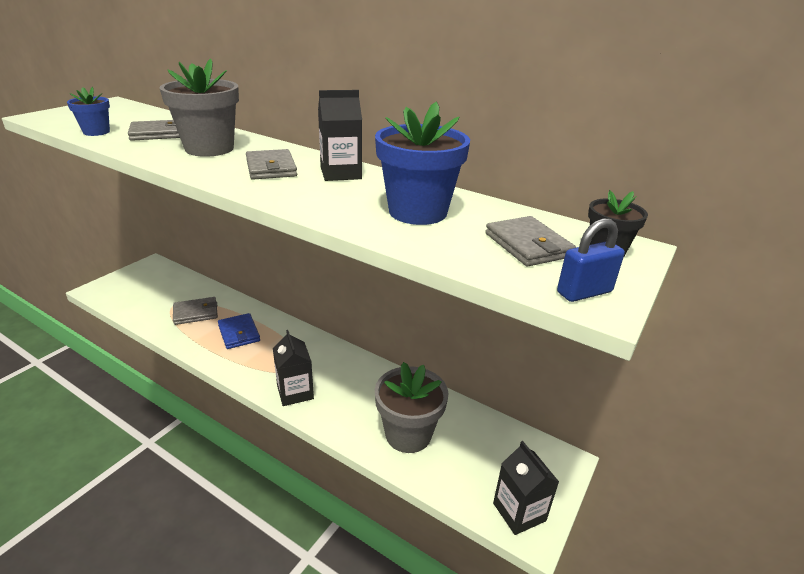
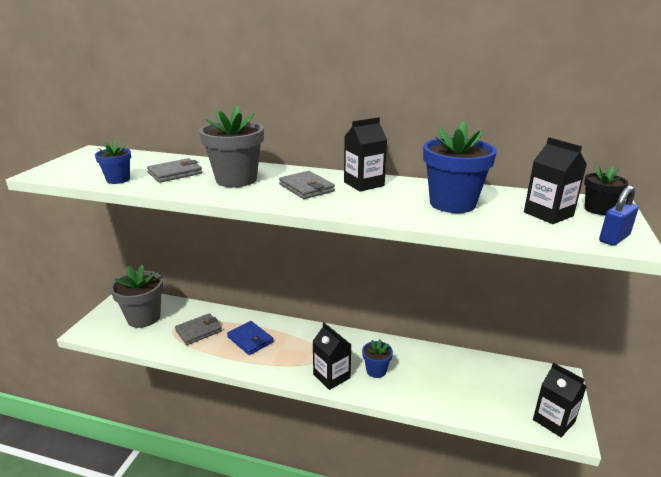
camera: 15 degrees left, 5 degrees down
grey flower pot [375,362,448,453] -> grey flower pot moved to [110,265,163,328]
grey wallet [485,216,576,266] -> black carton [524,137,587,224]
none -> blue flower pot [362,339,393,378]

